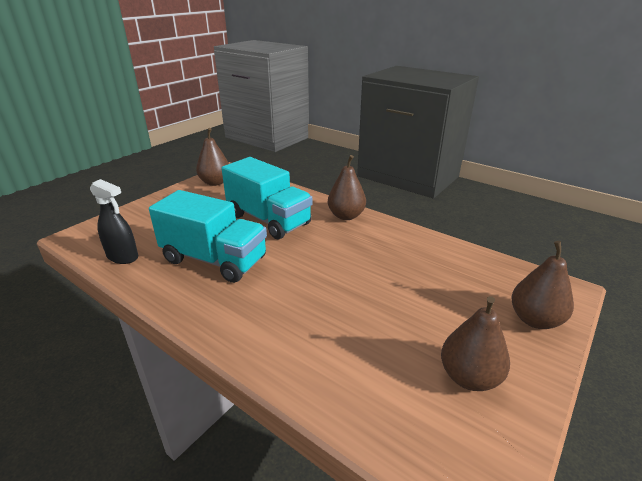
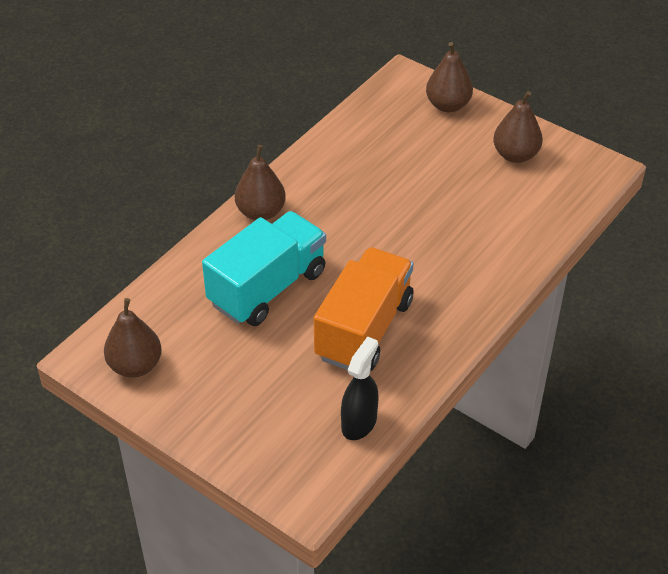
camera: 90 degrees left, 15 degrees up
turquoise truck [149,190,267,283] -> orange truck [314,247,414,371]

